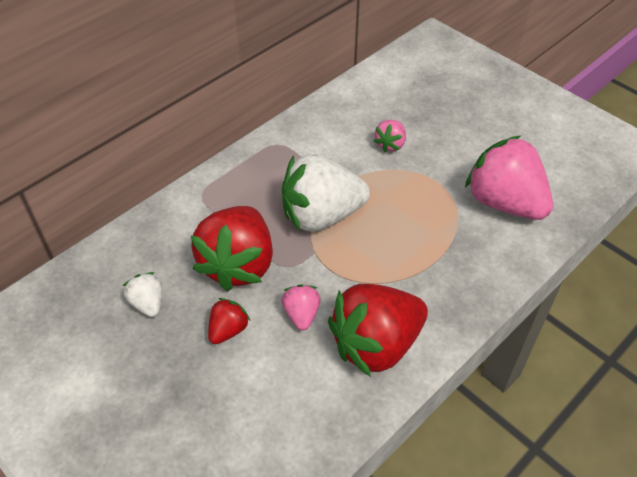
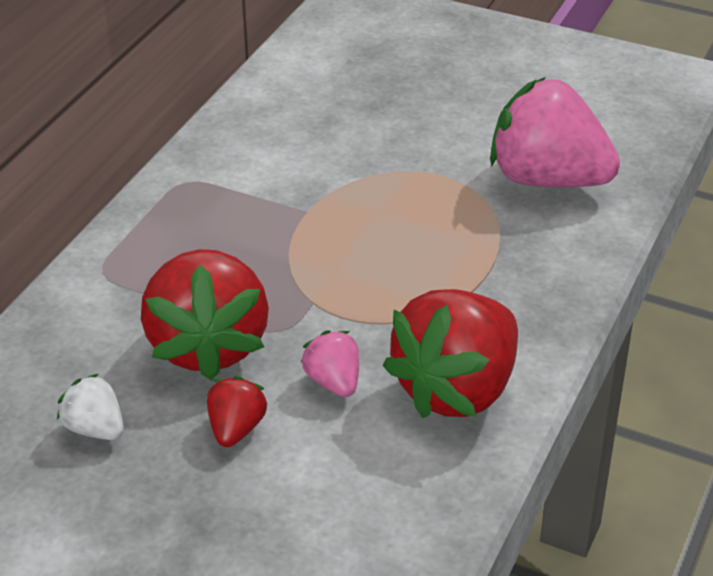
camera: 20 degrees left, 10 degrees down
white strawberry [282,154,370,232] -> none
pink strawberry [374,120,406,152] -> none

